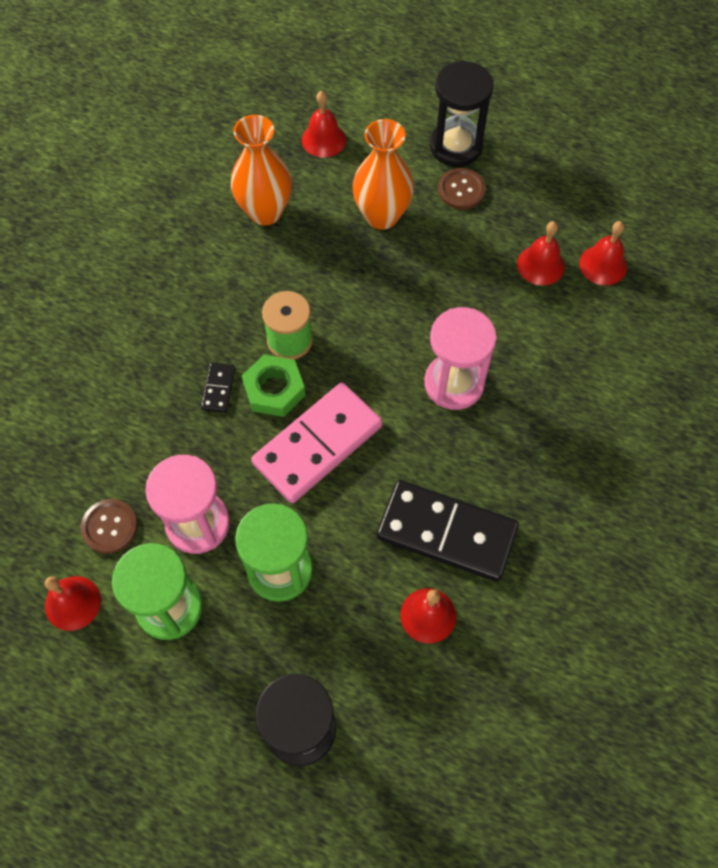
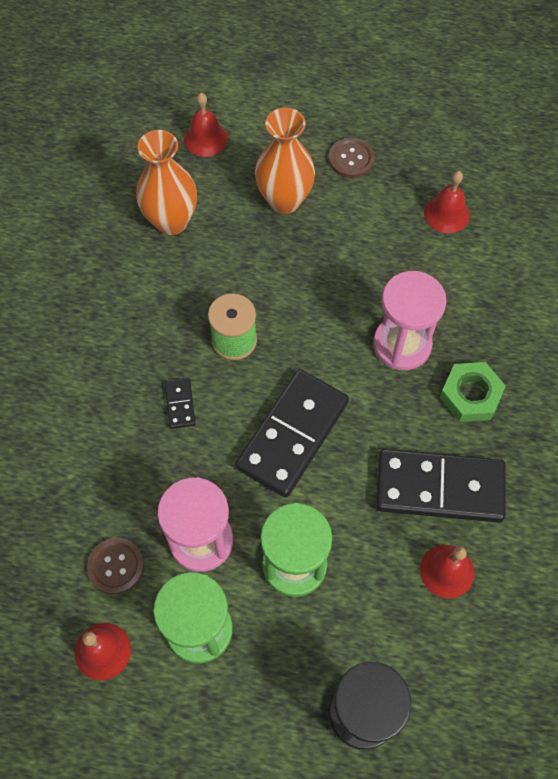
camera: 15 degrees left, 0 degrees up
green nut [242,355,305,417] -> green nut moved to [439,362,506,422]
pink domino [251,383,383,503] -> black domino [235,369,349,498]
black hourglass [430,60,494,167] -> none
red bell [579,221,627,285] -> none

